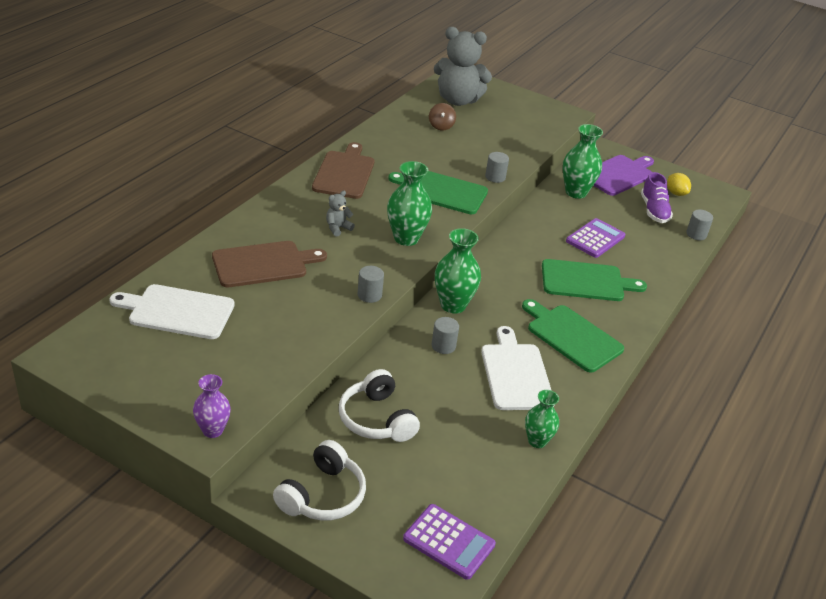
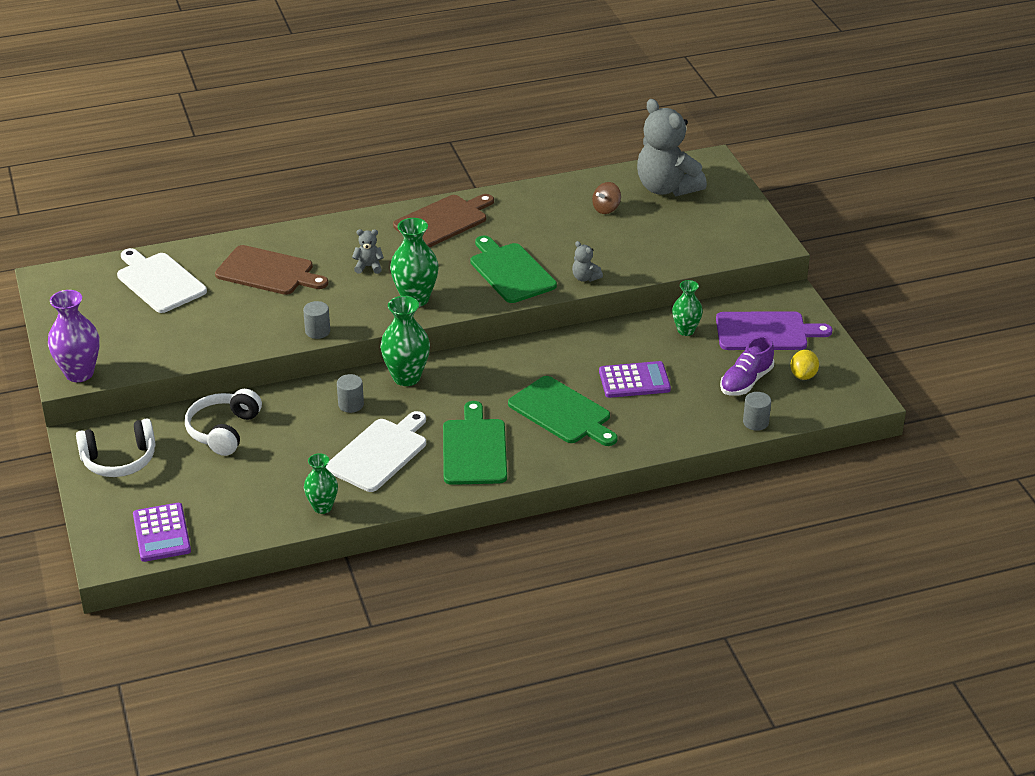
camera: 45 degrees right, 0 degrees up
purple vase [193,374,231,438] -> purple vase [48,290,100,382], size x1.57
grey cylinder [485,152,509,183] -> grey teddy bear [572,241,603,282]
green vase [563,124,603,199] -> green vase [672,280,703,336], size x0.64

